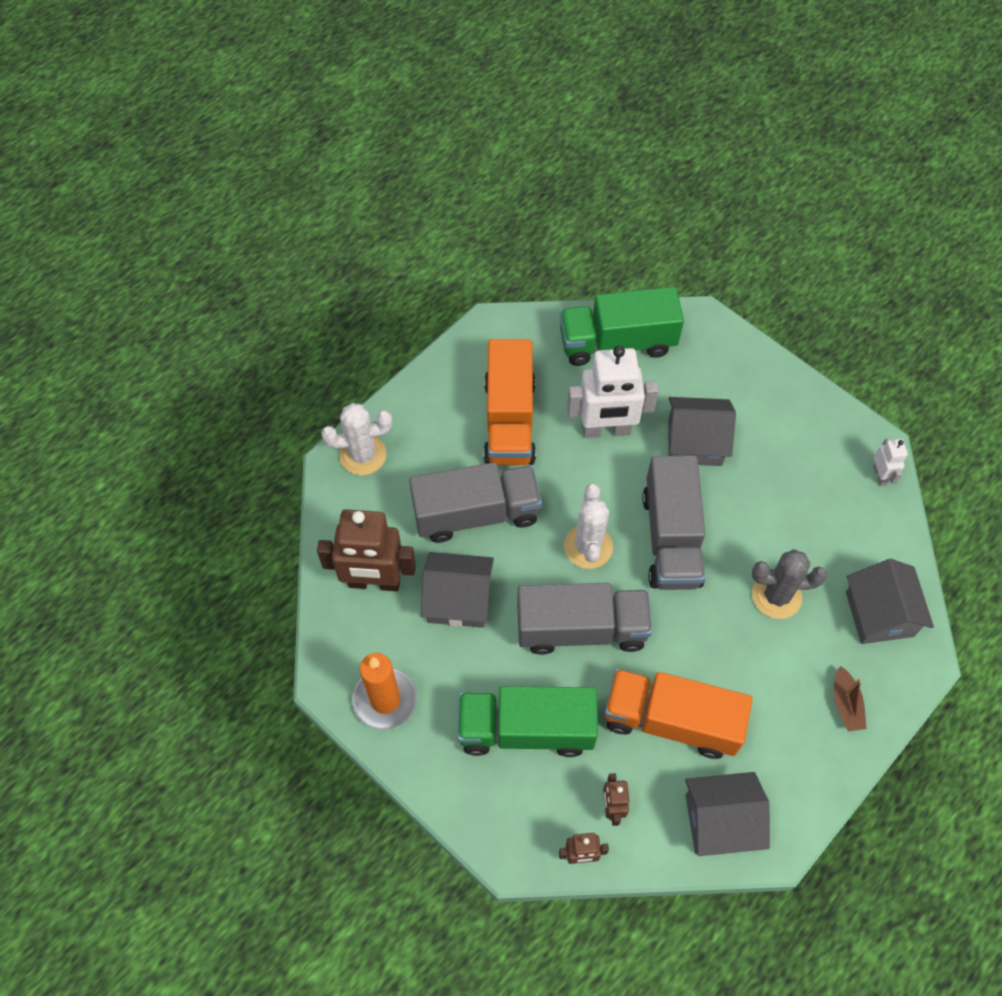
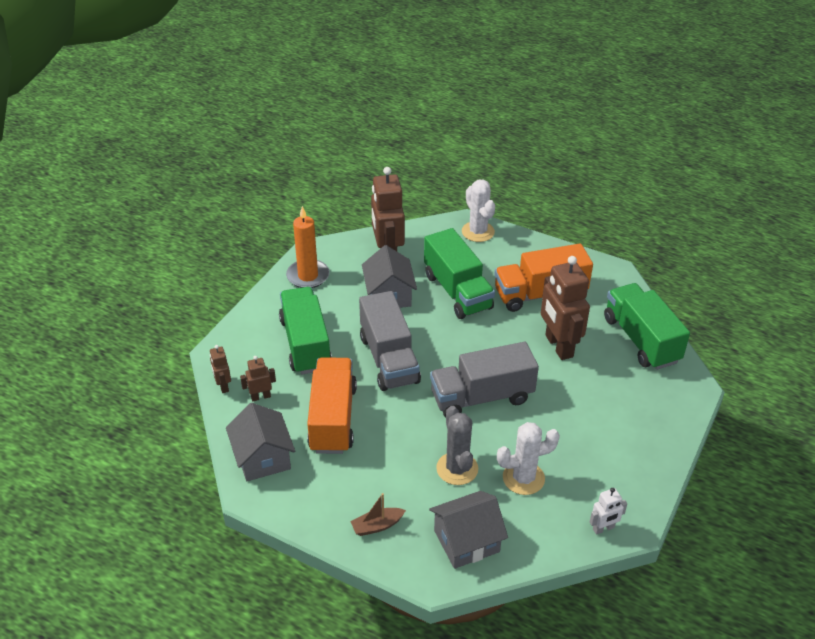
camera: 75 degrees right, 20 degrees down
grey truck [409,462,542,543] -> green truck [424,228,495,319]
white cactus [564,484,613,569] -> white cactus moved to [497,422,560,495]
white robot [567,346,659,438] -> brown robot [541,256,590,360]
grey house [668,397,736,466] -> none

